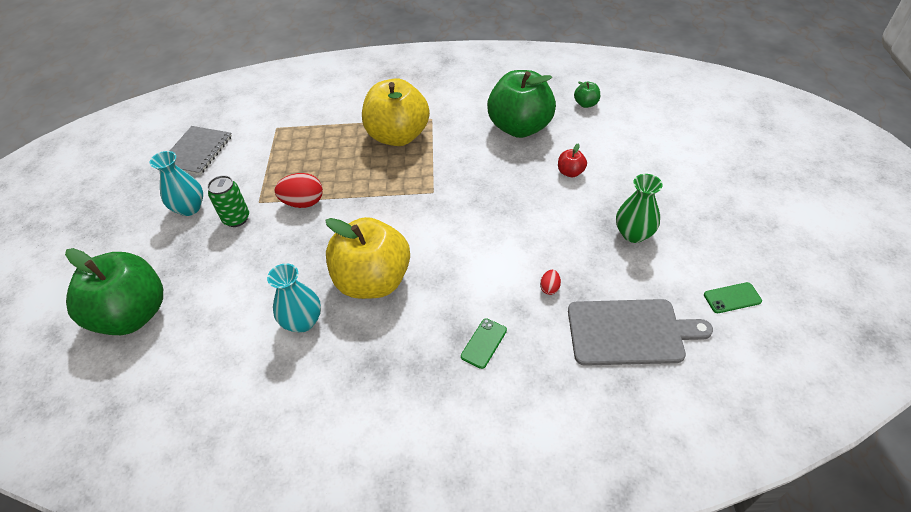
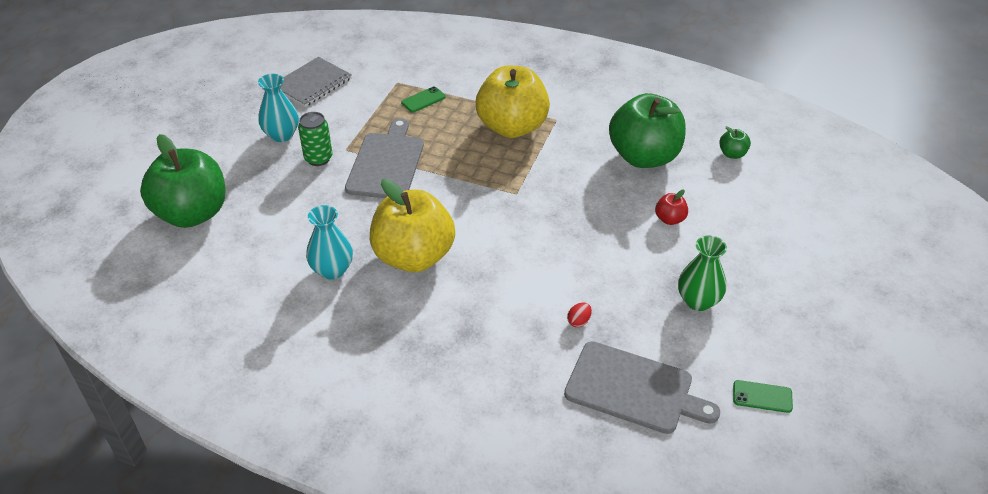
camera: 20 degrees right, 5 degrees down
red egg [275,173,323,208] -> grey cutting board [345,118,424,198]
green phone [461,318,507,369] -> green phone moved to [401,86,446,113]

